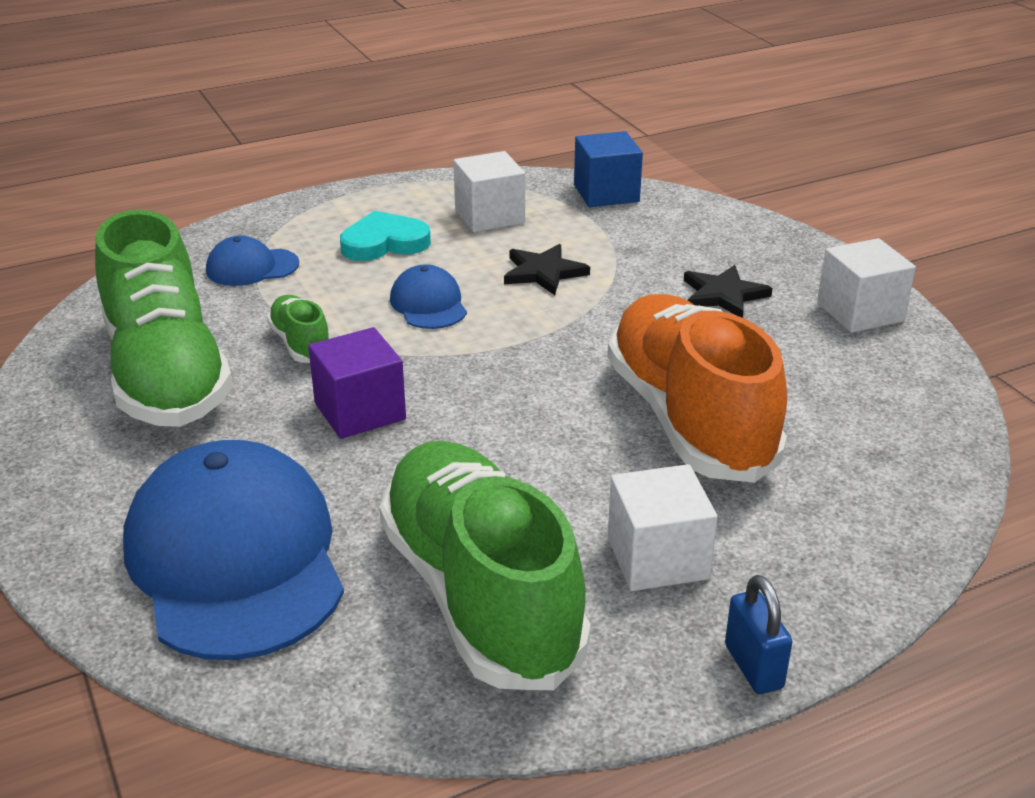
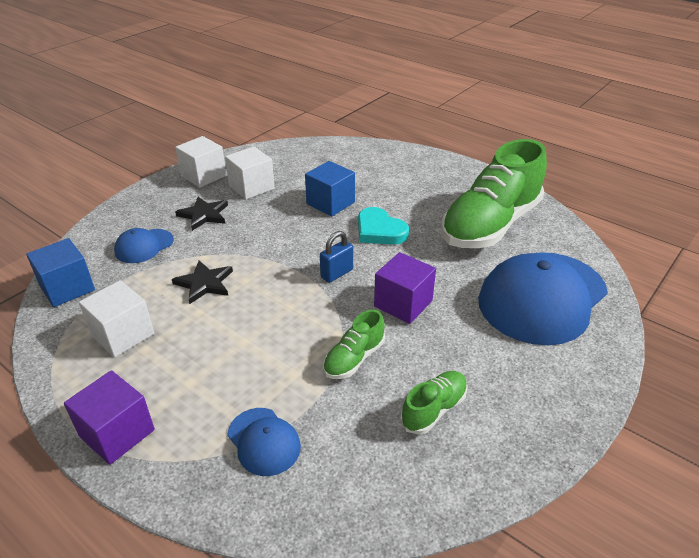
camera: 115 degrees left, 5 degrees up
green shoe [95,210,233,427] -> green shoe [400,371,468,435], size x0.44
turquoise heart [340,211,431,261] -> turquoise heart moved to [358,207,409,245]
blue cap [390,264,467,329] -> blue cap moved to [114,228,174,263]
orange shoe [607,294,787,482] -> blue cube [305,161,355,217]
white cube [608,464,718,591] -> white cube moved to [225,146,275,199]
blue padlock [725,575,792,694] -> blue padlock moved to [320,231,353,283]
none -> purple cube [64,370,155,465]

